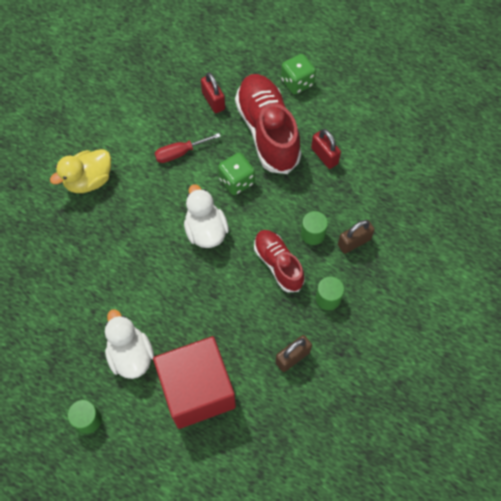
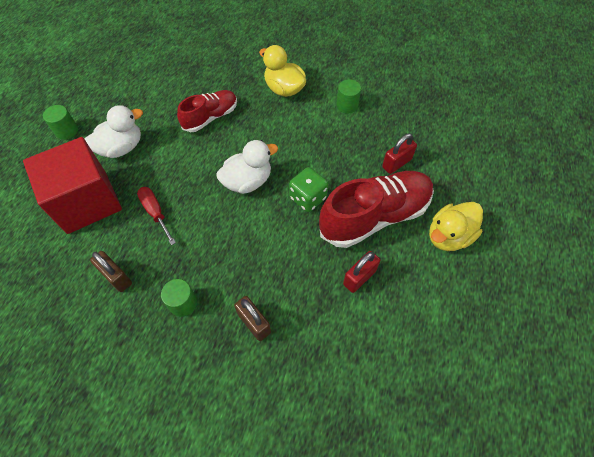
camera: 80 degrees right, 5 degrees down
red screwdriver [154,133,221,163] -> red screwdriver moved to [137,187,176,245]
red shoe [254,230,305,293] -> red shoe moved to [177,90,237,132]
green dice [281,54,316,94] -> yellow duck [429,202,483,251]
green cylinder [301,211,328,245] -> green cylinder moved to [336,79,361,113]

